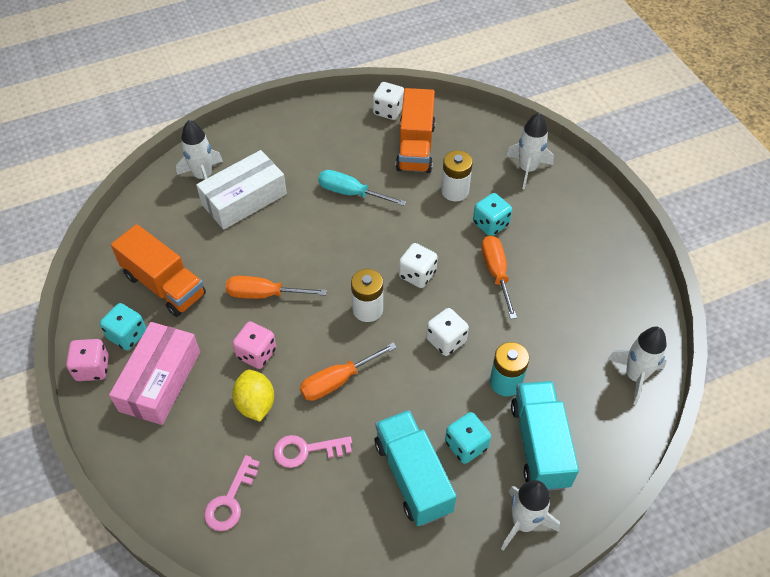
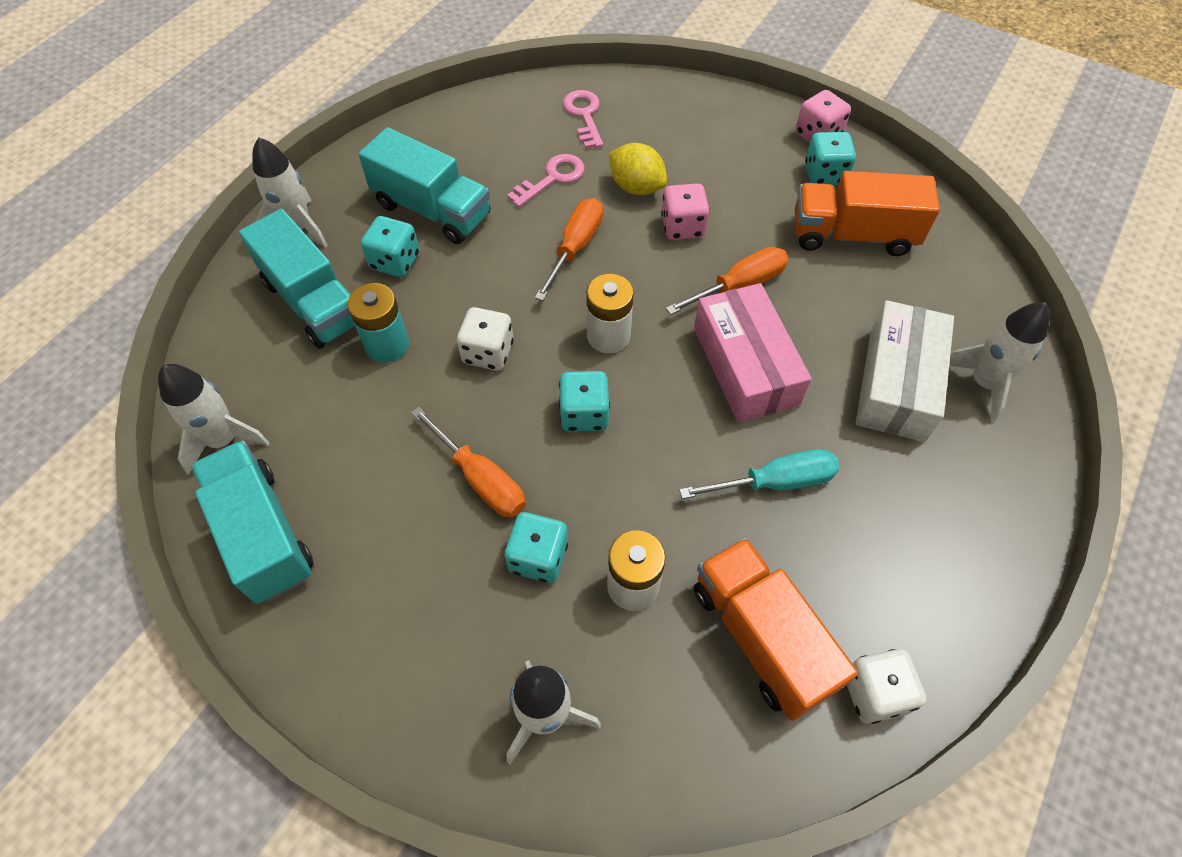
camera: 145 degrees right, 5 degrees up
pink box [109,322,200,425] -> pink box moved to [694,283,812,423]
white dice [399,243,438,288] -> turquoise dice [559,371,610,432]
none -> turquoise truck [191,440,313,604]

